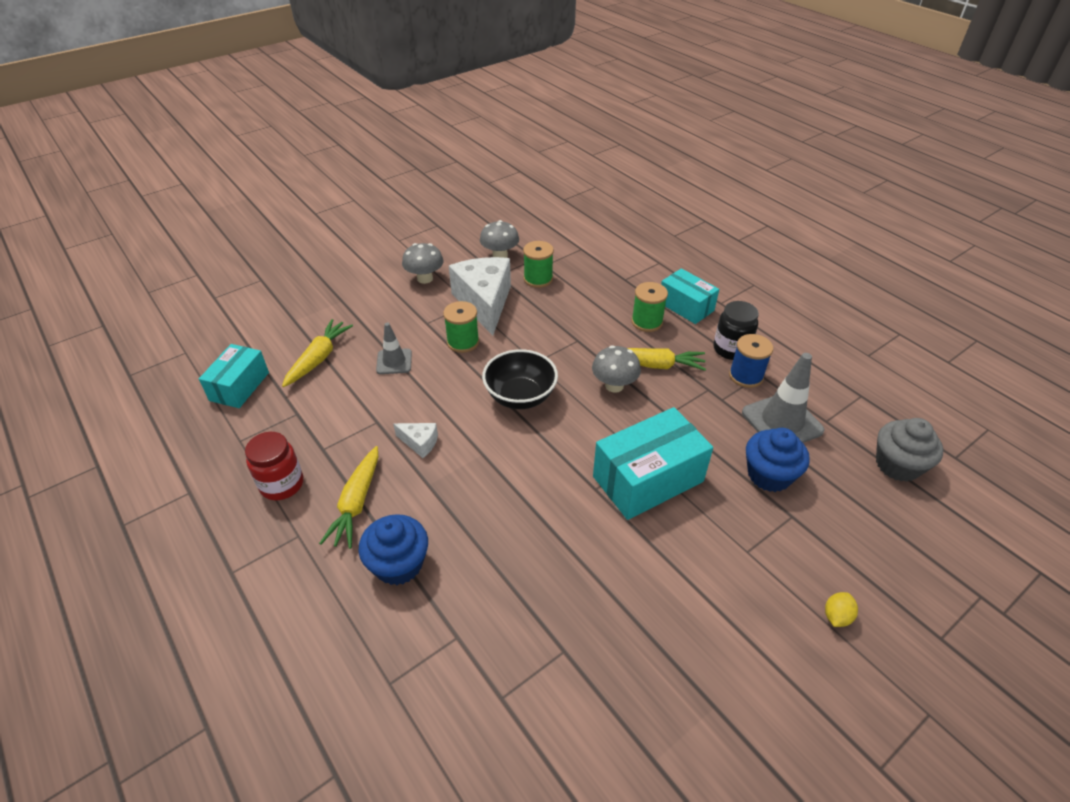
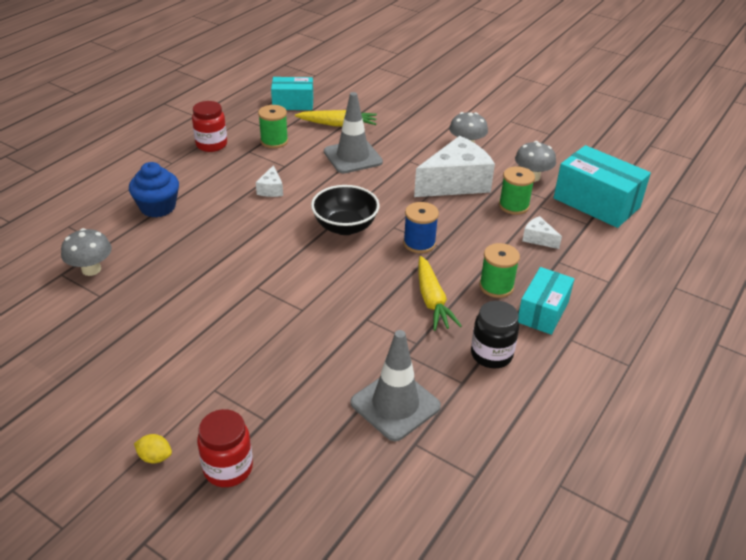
camera: 70 degrees right, 5 degrees down
yellow carrot [319,446,378,549] -> none
grey traffic cone [376,323,412,374] -> grey traffic cone [324,92,383,174], size x1.68
green spool [443,301,479,353] -> green spool moved to [258,105,288,148]
grey mushroom [592,345,641,393] -> grey mushroom moved to [61,228,112,276]
turquoise box [593,407,713,520] -> turquoise box moved to [553,145,651,228]
blue spool [729,334,773,388] -> blue spool moved to [403,202,439,253]
blue cupcake [746,428,810,492] -> none
grey cupcake [876,418,943,482] -> none
none -> red jar [197,409,253,487]
none -> white cheese [522,216,562,249]

